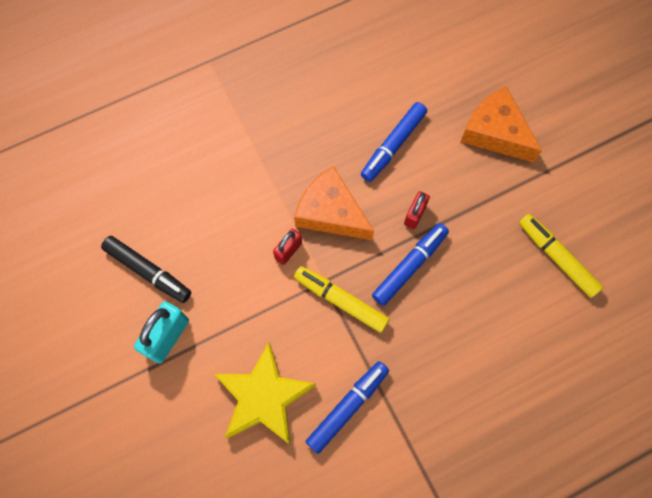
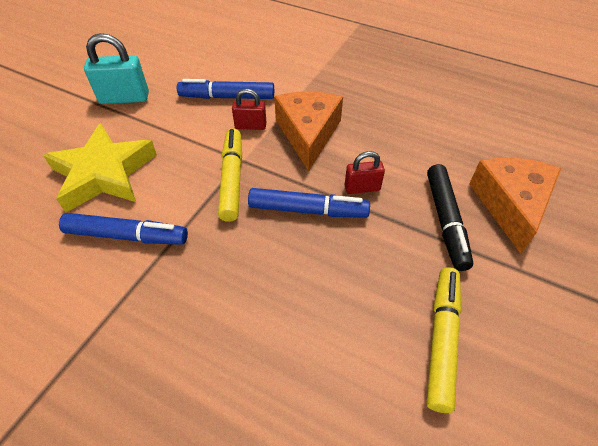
camera: 55 degrees right, 20 degrees down
black marker [101,236,191,303] -> black marker moved to [427,164,473,271]
blue marker [361,102,427,182] -> blue marker moved to [177,79,274,99]

